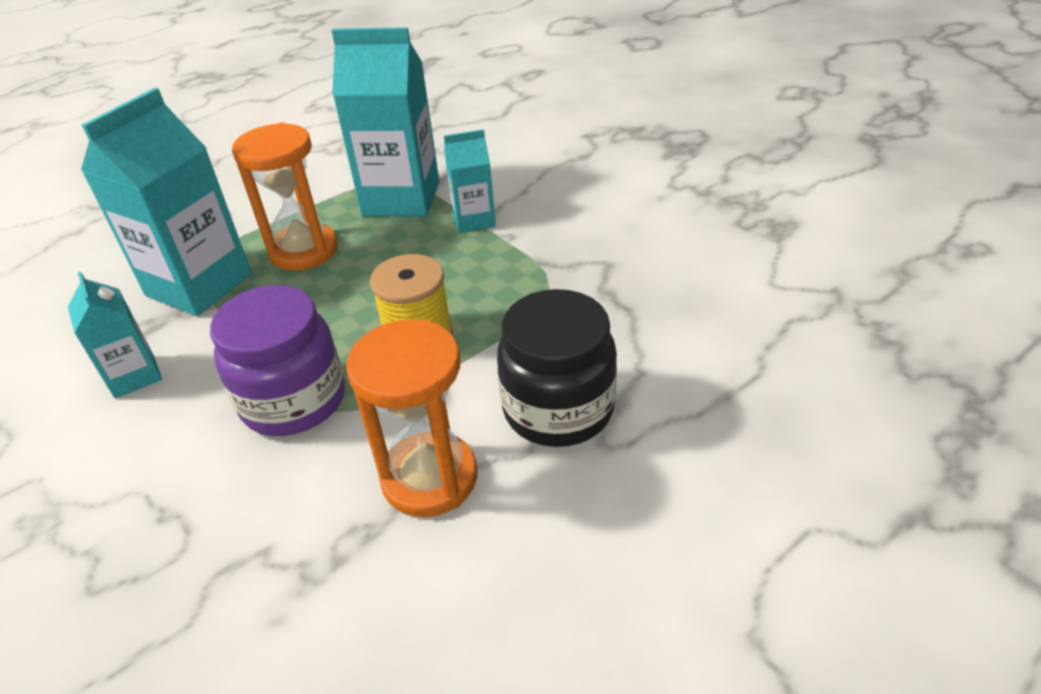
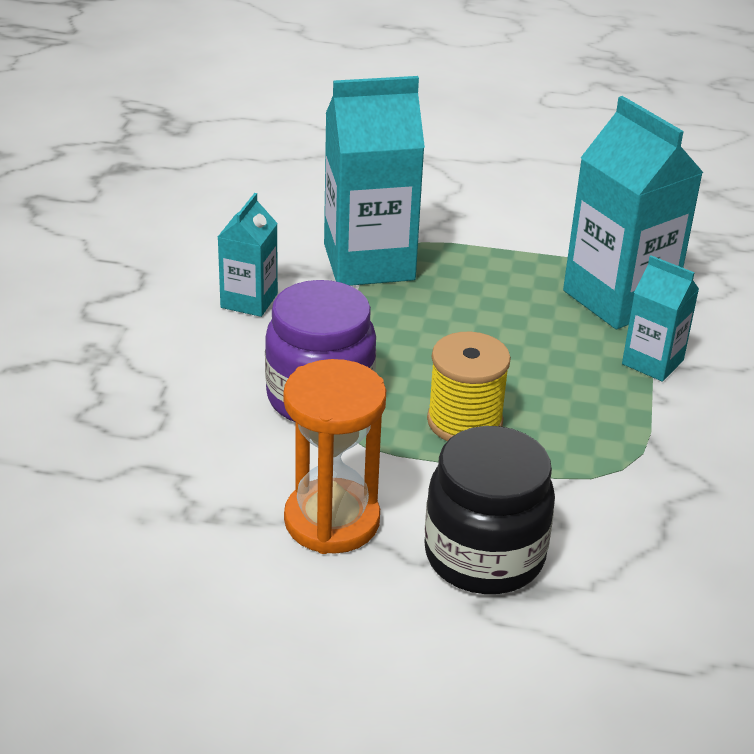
camera: 45 degrees right, 5 degrees down
orange hourglass [232,122,338,271] -> none

